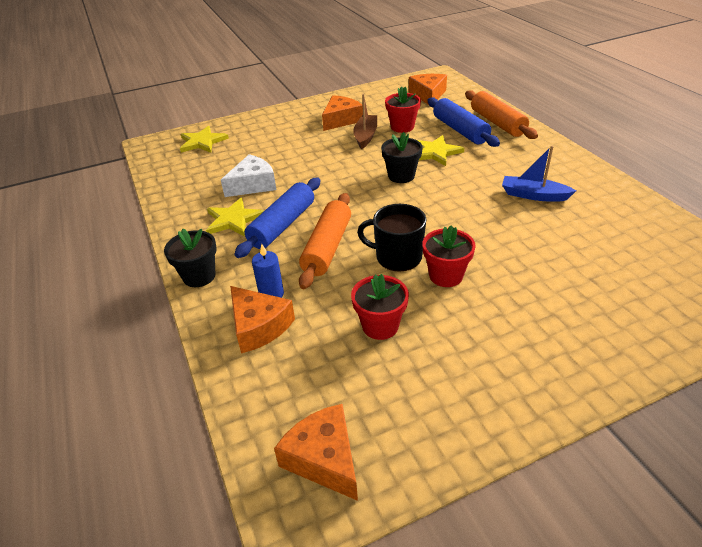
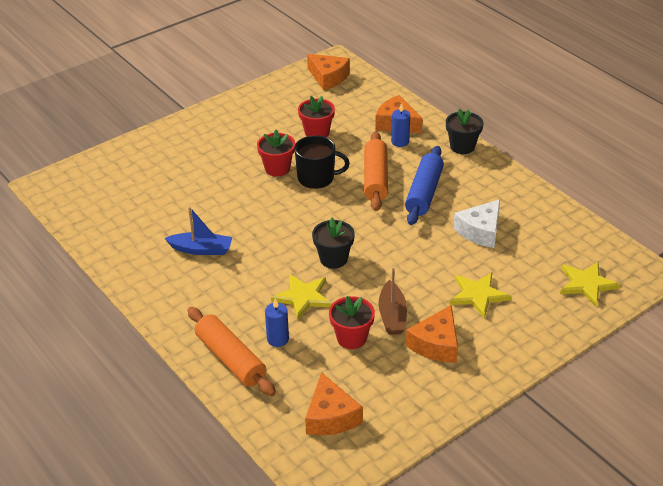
camera: 165 degrees right, 0 degrees up
yellow star [206,197,264,237] -> yellow star moved to [449,273,511,318]
blue rolling pin [428,97,500,147] -> blue candle [265,298,289,347]

